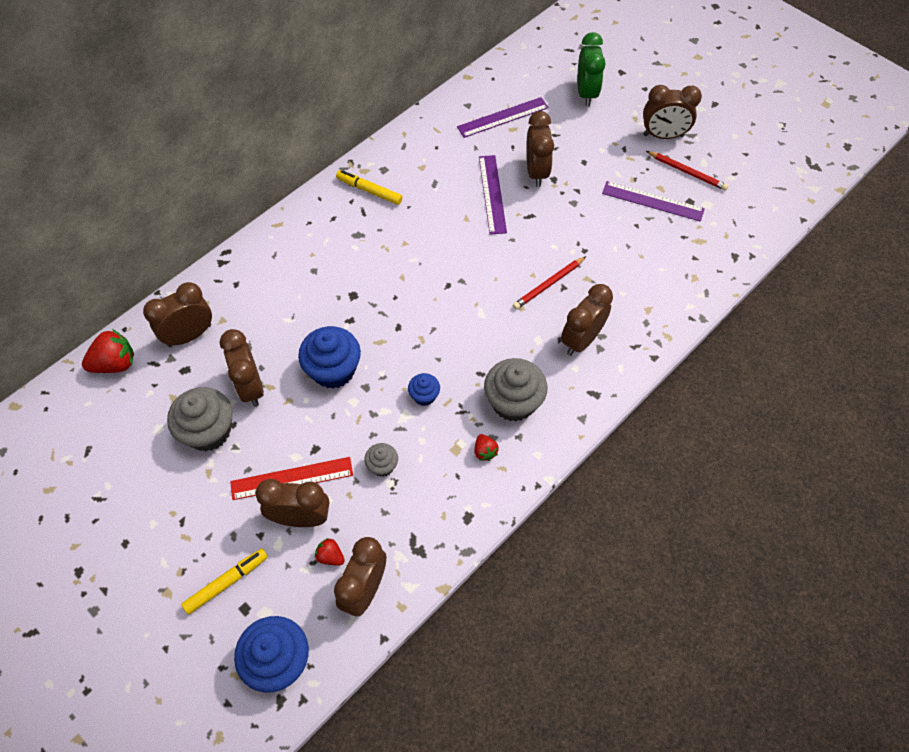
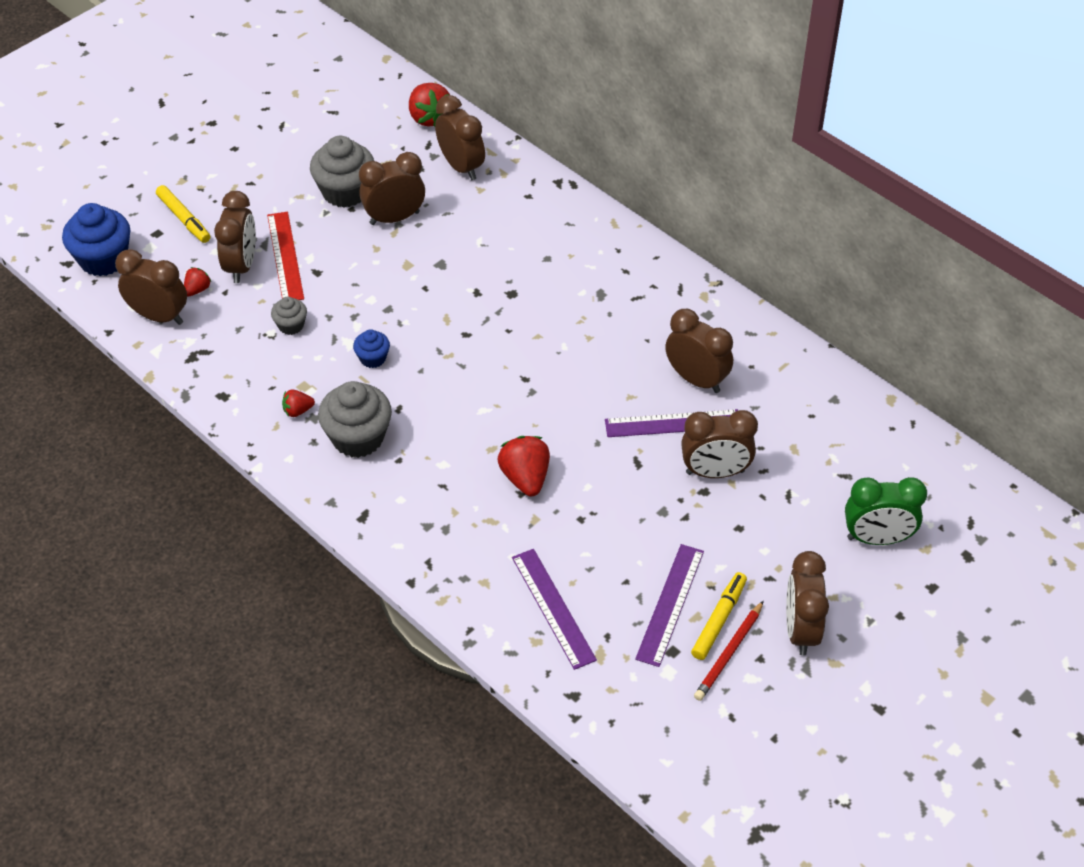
camera: 90 degrees right, 10 degrees down
blue cupcake [298,326,361,389] -> none
yellow marker [336,170,402,205] -> yellow marker moved to [691,572,747,660]
purple ruler [457,97,549,138] -> purple ruler moved to [512,549,597,670]
red pencil [513,256,586,310] -> red strawberry [498,436,550,496]
brown clock [561,284,613,356] -> brown clock moved to [665,309,733,393]

